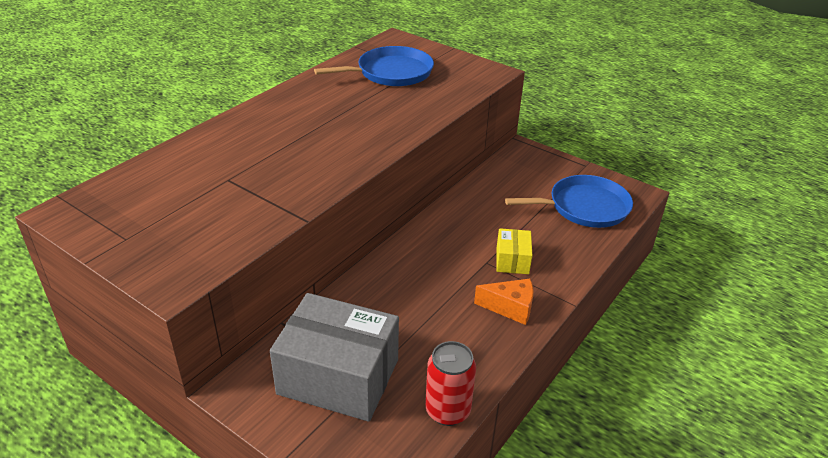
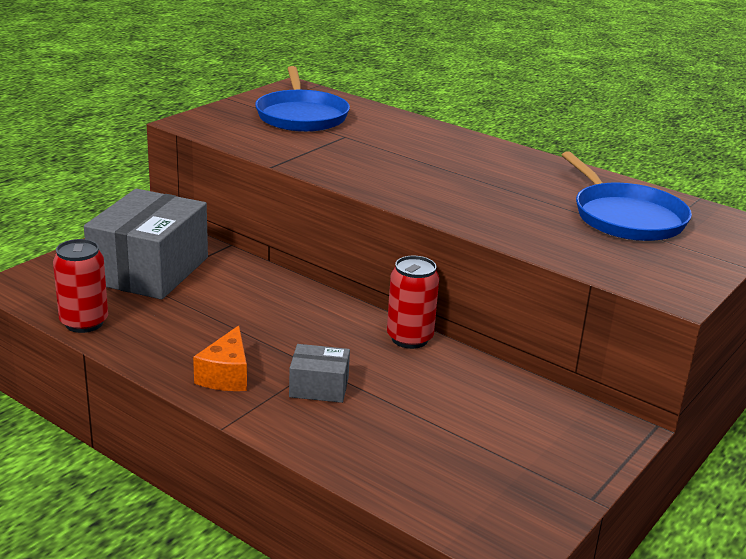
camera: 90 degrees right, 10 degrees down
yellow box [497,228,532,274] -> grey box [289,344,350,403]
blue pan [505,175,633,228] -> blue pan moved to [255,66,350,132]
none -> red can [387,256,439,349]

